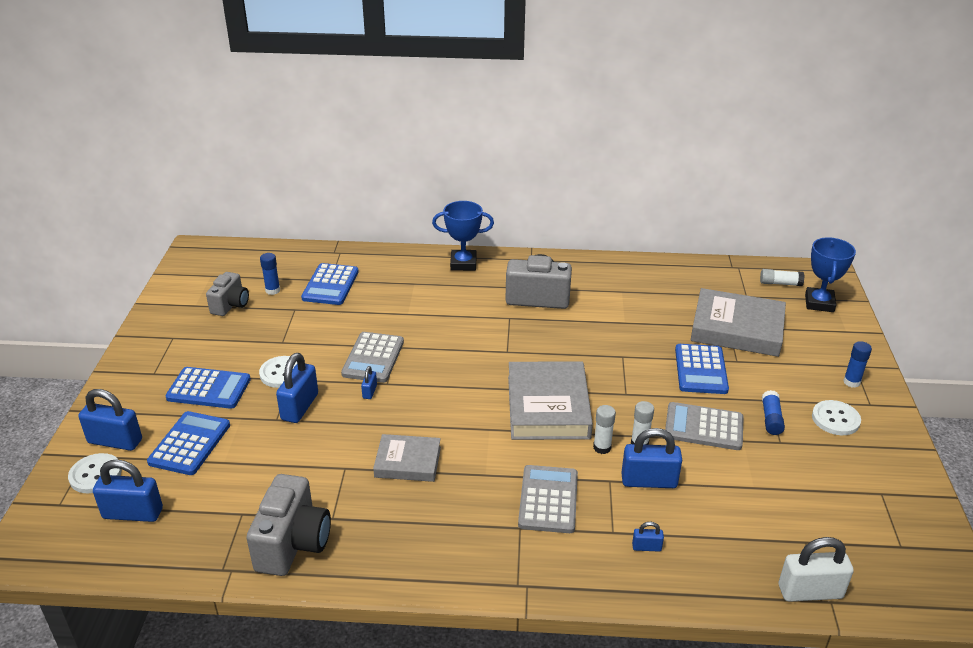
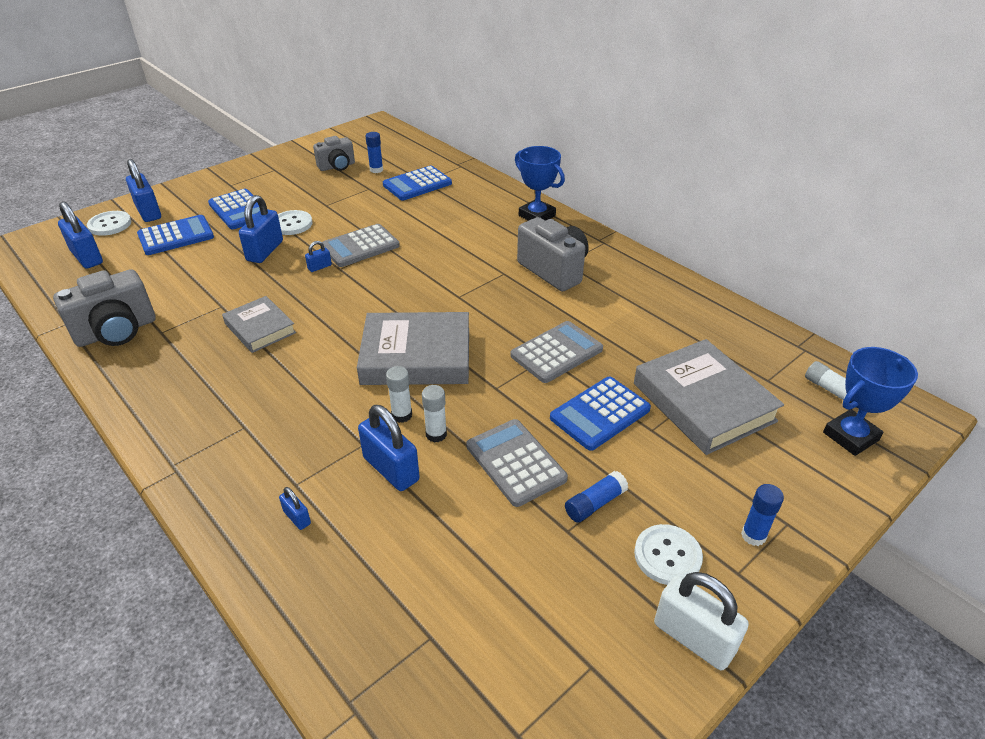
camera: 45 degrees right, 5 degrees up
blue padlock [276,353,318,423] -> blue padlock turned 45 degrees counterclockwise [239,195,283,263]
grey book [508,361,593,440] -> grey book turned 45 degrees clockwise [357,312,469,385]
grey calculator [518,465,578,533] -> grey calculator moved to [511,321,603,383]
white padlock [779,537,854,602] -> white padlock moved to [654,572,749,670]

